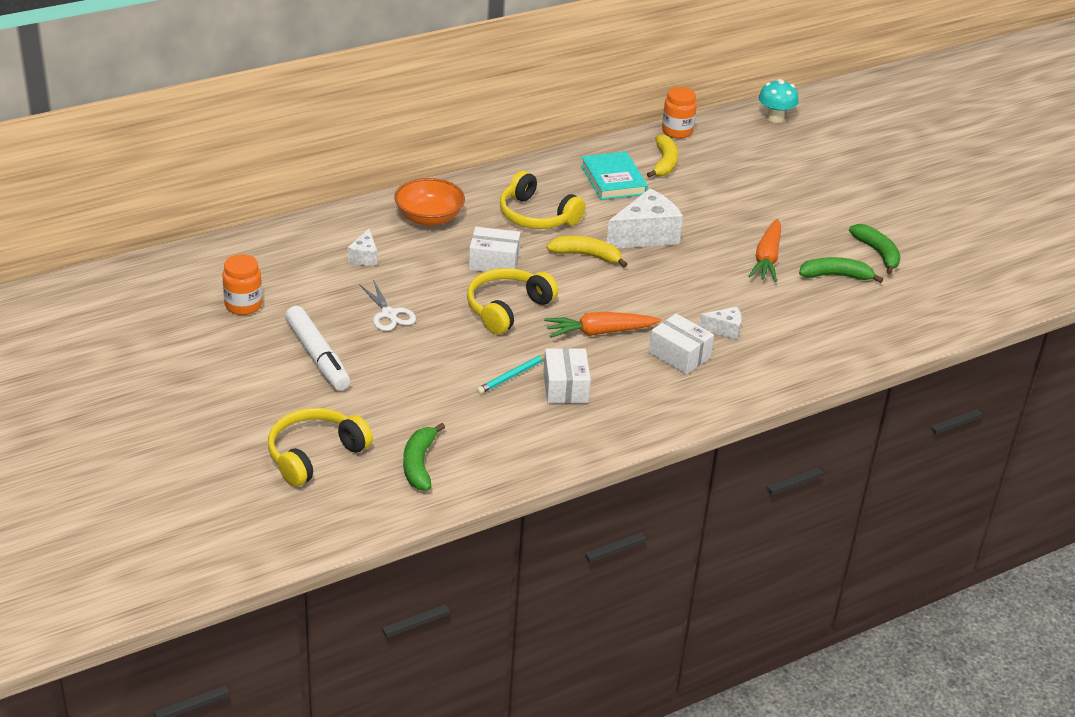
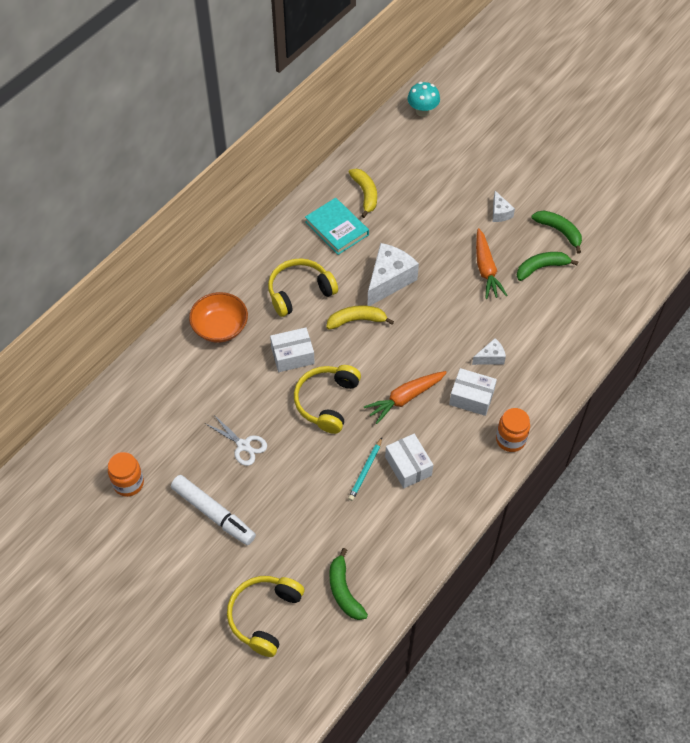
camera: 20 degrees left, 20 degrees up
white cheese [348,229,377,266] -> white cheese moved to [493,191,515,222]
yellow headphones [500,171,586,229] -> yellow headphones turned 135 degrees clockwise [268,258,338,317]
orange jar [662,87,697,139] -> orange jar moved to [496,408,530,452]

